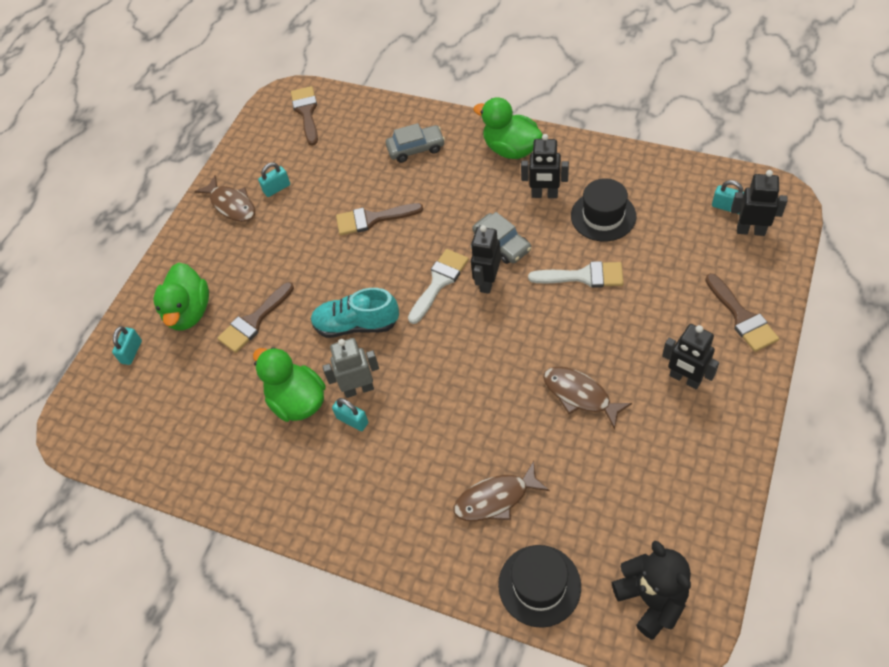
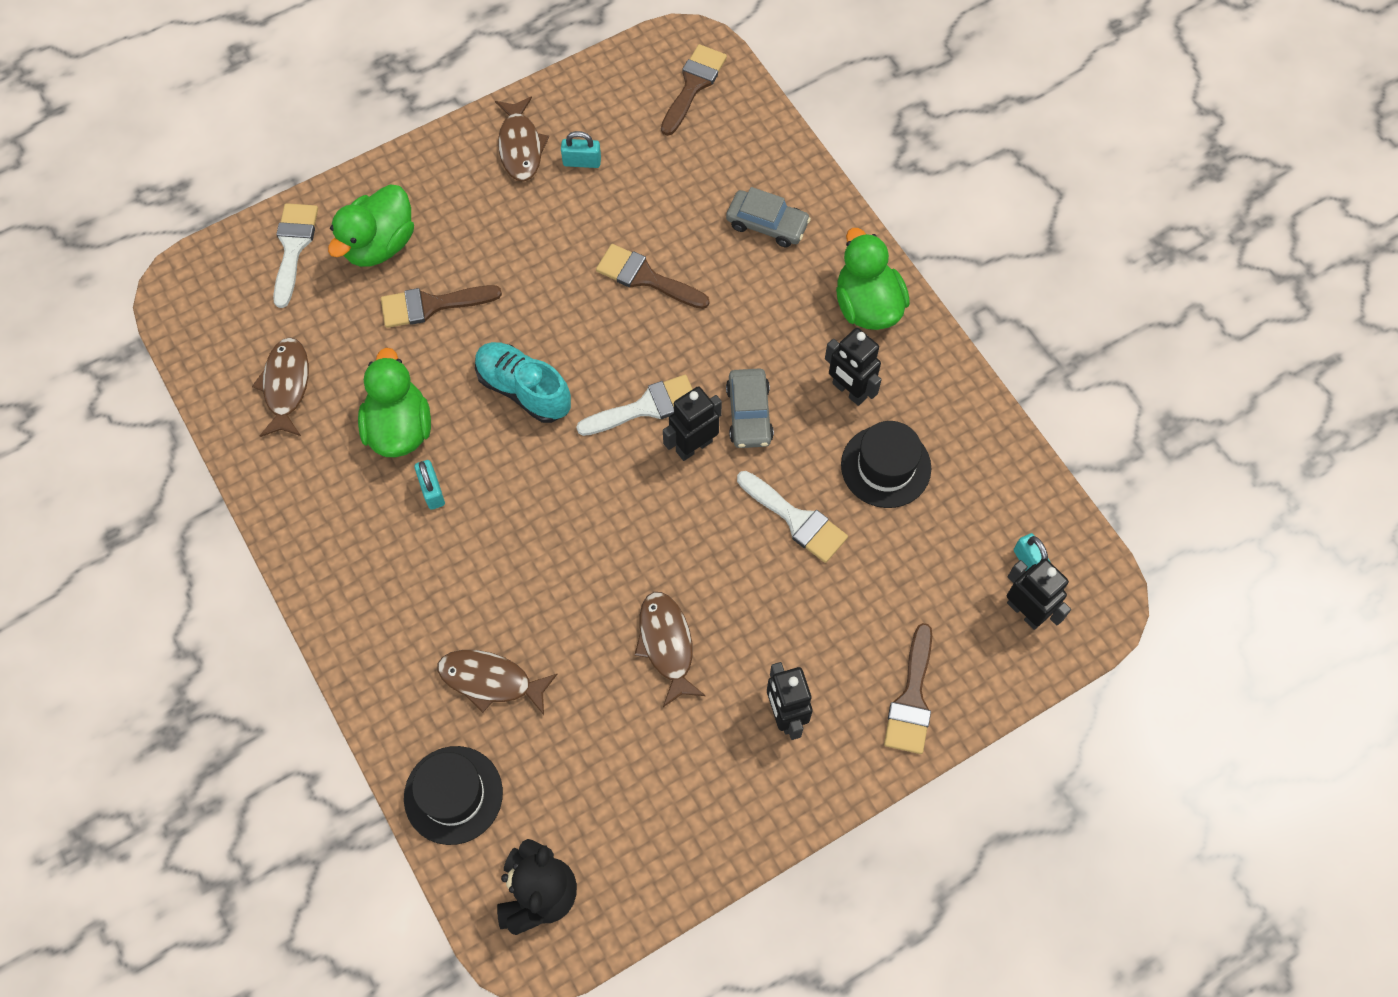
camera: 30 degrees right, 10 degrees up
turquoise padlock [112,326,142,365] -> white brush [273,203,318,308]
grey robot [322,338,379,398] -> none
none -> brown fish [252,337,309,437]

